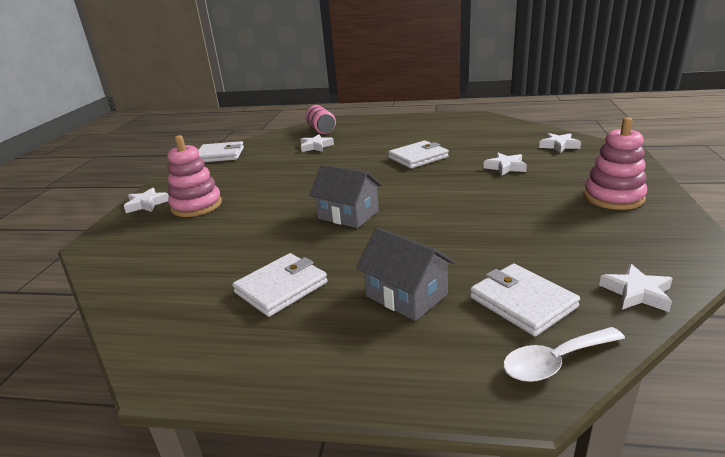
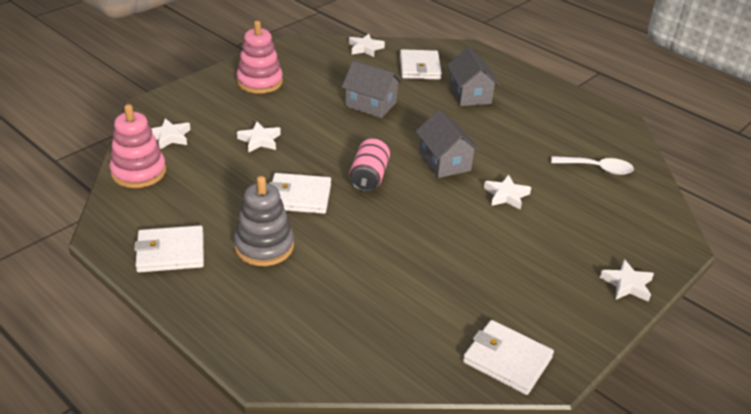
camera: 150 degrees left, 10 degrees up
pink stacking toy [167,135,222,217] -> pink stacking toy moved to [109,104,166,188]
white wallet [232,253,328,317] -> white wallet moved to [134,225,204,272]
white star [300,134,334,152] -> white star moved to [484,175,531,210]
pink can [305,105,336,134] -> pink can moved to [350,139,390,192]
white spoon [503,327,625,382] -> white spoon moved to [551,156,634,175]
none -> grey stacking toy [234,176,294,266]
none -> grey house [342,61,402,118]

